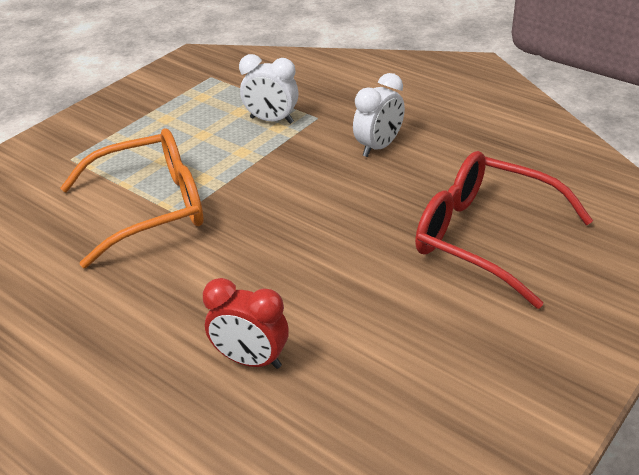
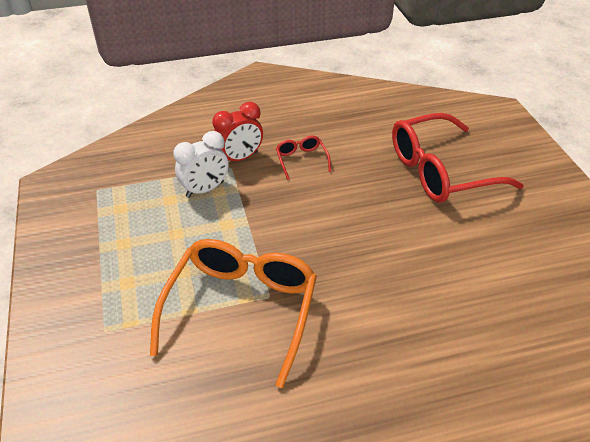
camera: 55 degrees left, 5 degrees up
red clock [203,278,289,369] -> red clock moved to [213,102,263,161]
white clock [353,73,405,157] -> red glasses [276,136,331,180]

